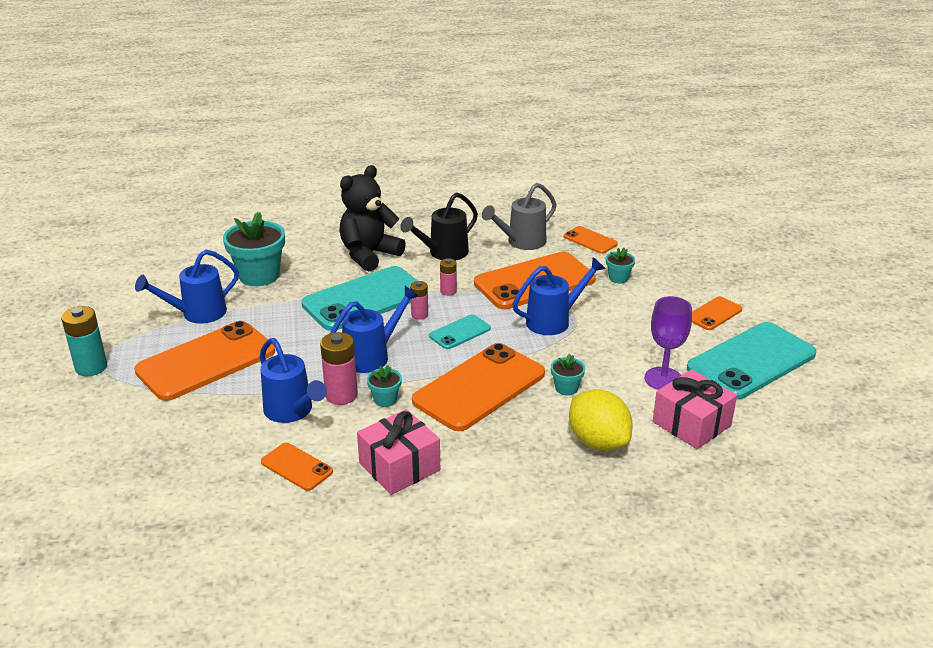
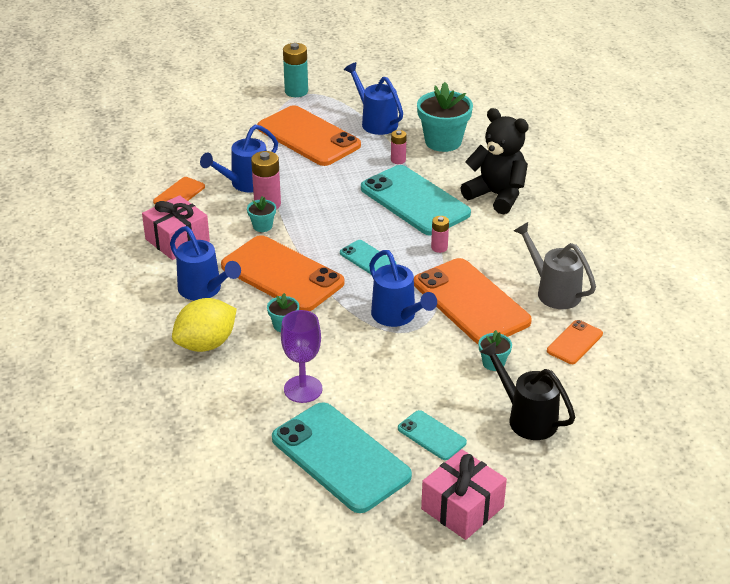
camera: 85 degrees right, 5 degrees up
blue watering can [330,286,419,373] -> blue watering can moved to [170,226,241,300]
black watering can [400,192,478,261] -> black watering can moved to [480,342,575,440]
pink battery [410,281,428,319] -> pink battery moved to [391,130,407,164]
pink gift [653,369,737,449] -> pink gift moved to [421,449,507,540]
orange phone [692,296,742,330] -> turquoise phone [398,410,467,460]

